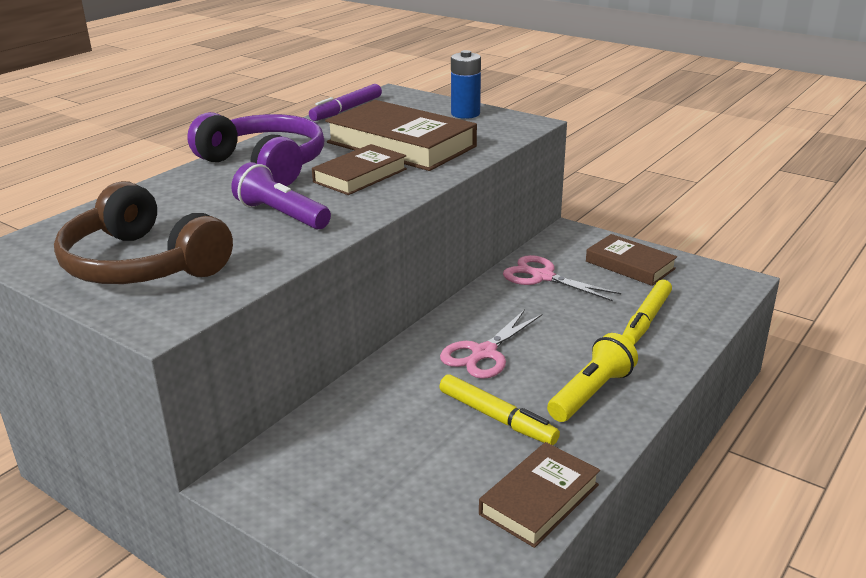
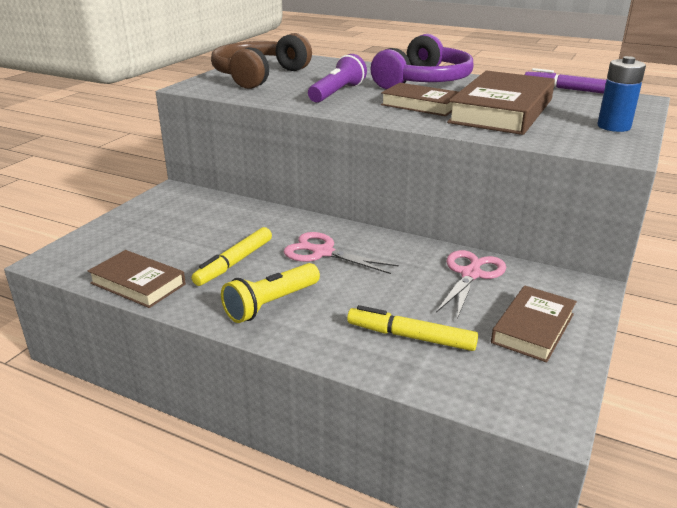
camera: 80 degrees right, 0 degrees up
yellow flashlight [547,333,638,422] -> yellow flashlight turned 105 degrees clockwise [221,263,320,323]

